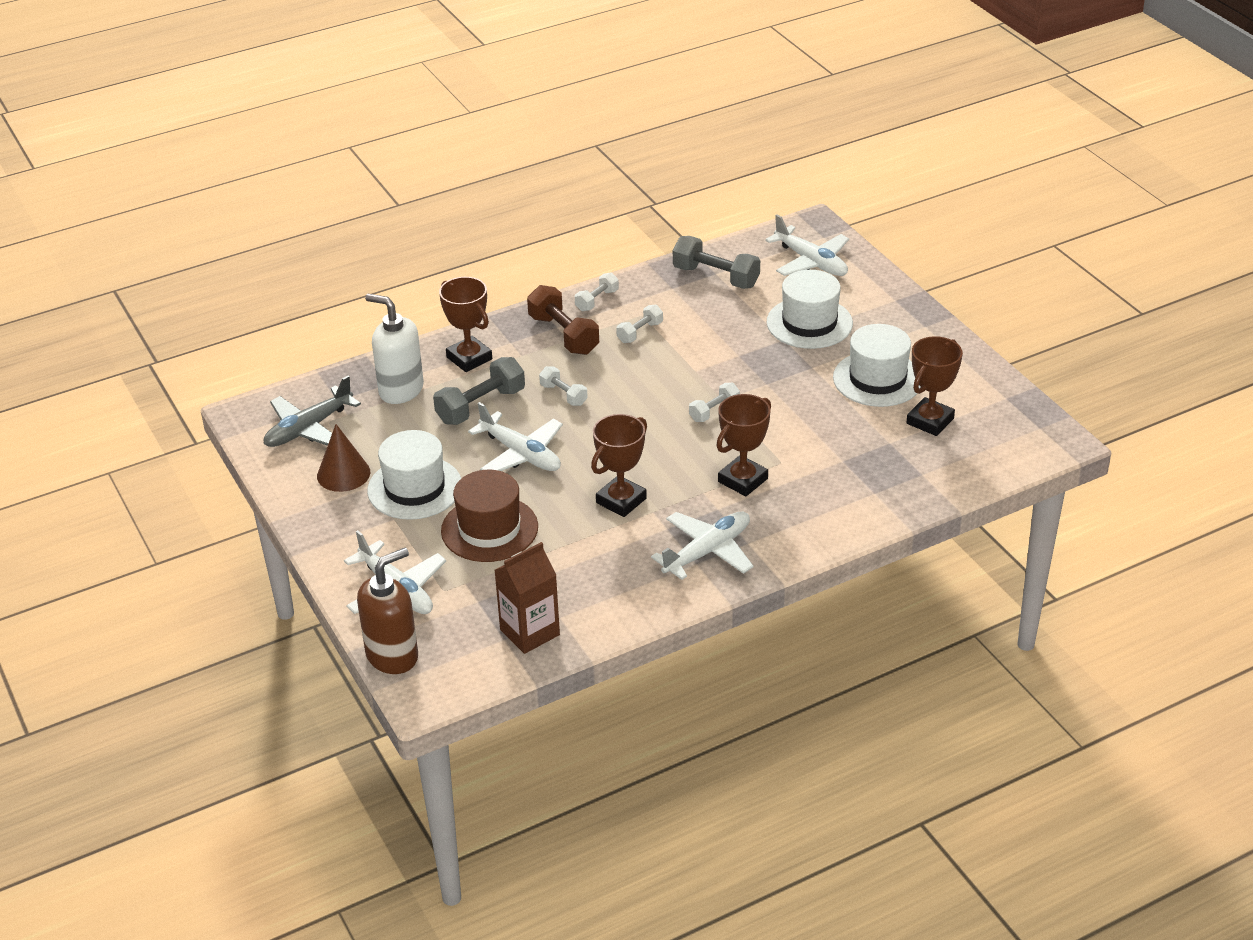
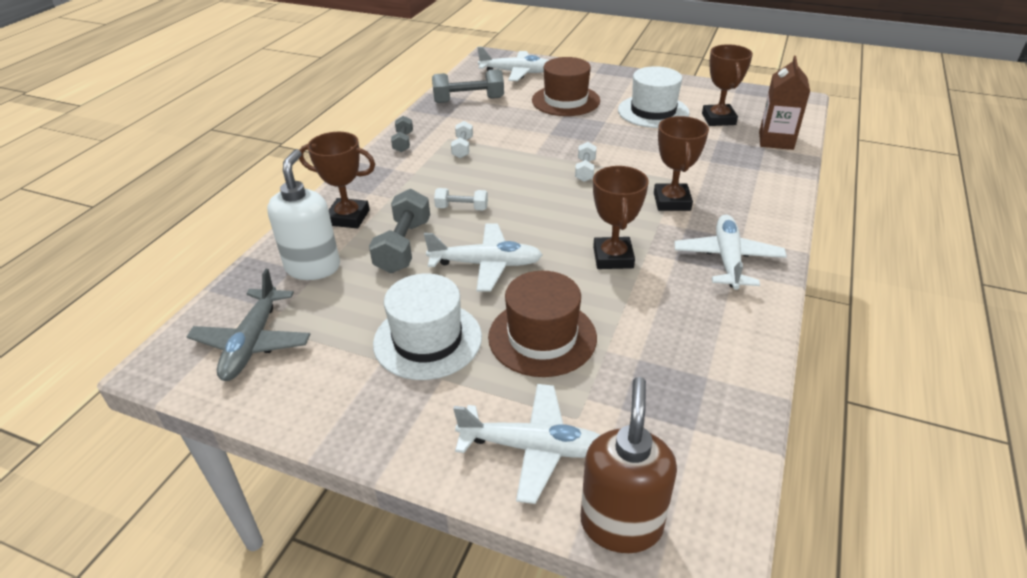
camera: 40 degrees left, 0 degrees up
brown cone [317,424,370,492] -> none
white soap dispenser [365,294,424,404] -> white soap dispenser turned 105 degrees clockwise [267,149,340,280]
brown carton [495,542,560,654] -> brown carton moved to [759,56,810,150]
brown dumbbell [527,285,599,355] -> none
white dumbbell [575,272,619,311] -> grey dumbbell [391,116,413,152]
white hat [767,270,853,349] -> brown hat [532,57,600,116]

